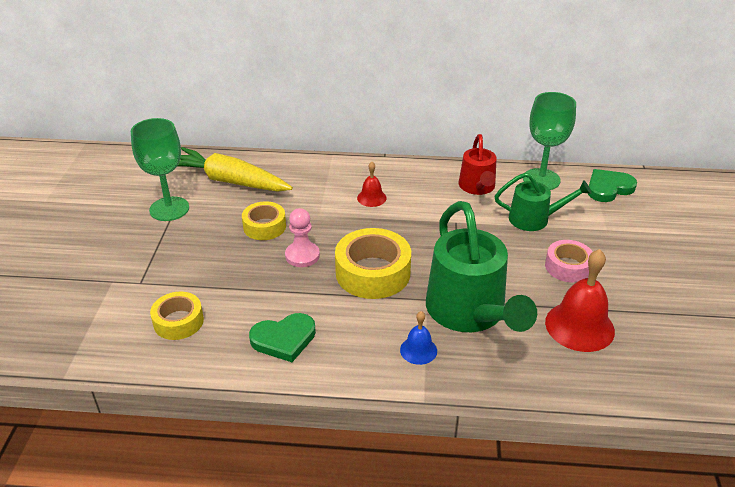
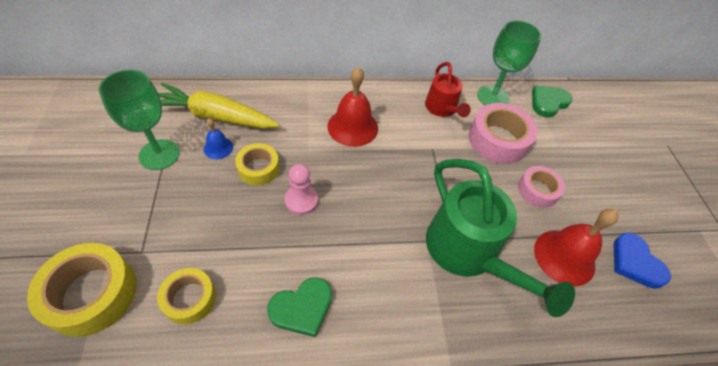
camera: 15 degrees left, 15 degrees up
yellow tape [335,228,411,299] -> yellow tape moved to [27,243,137,337]
red bell [357,162,387,207] -> red bell [327,67,378,147], size x1.89
blue bell [400,311,437,365] -> blue bell moved to [204,118,233,159]
green watering can [495,173,592,231] -> pink tape [469,103,538,164]
none -> blue heart [614,232,671,289]

